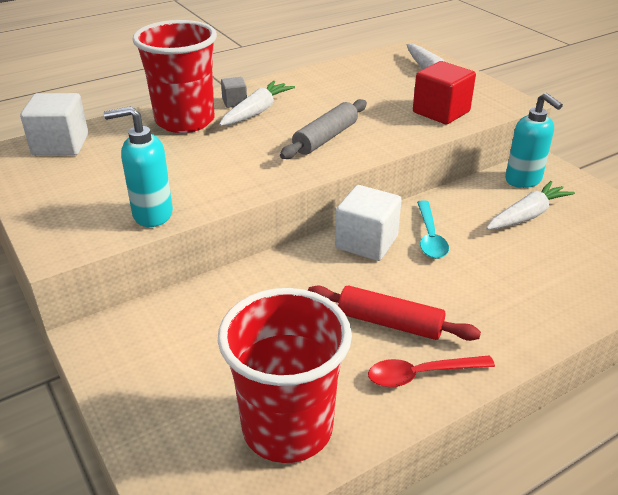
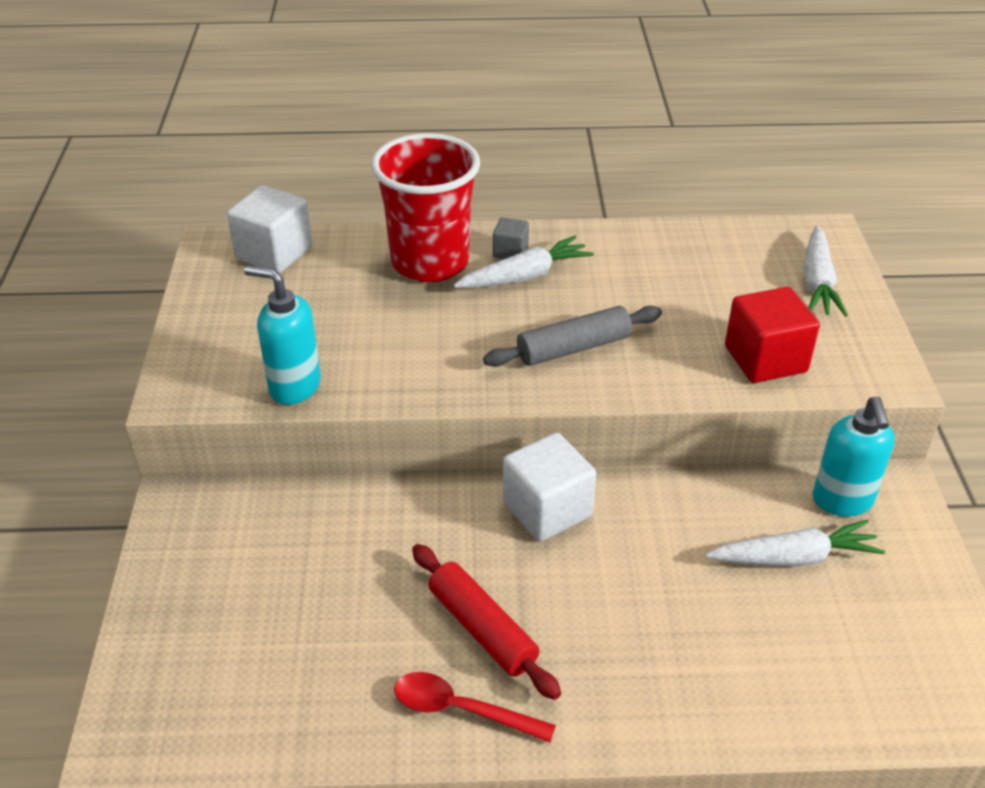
camera: 30 degrees right, 5 degrees up
red cup [218,288,352,463] -> none
turquoise spoon [417,200,449,259] -> none

